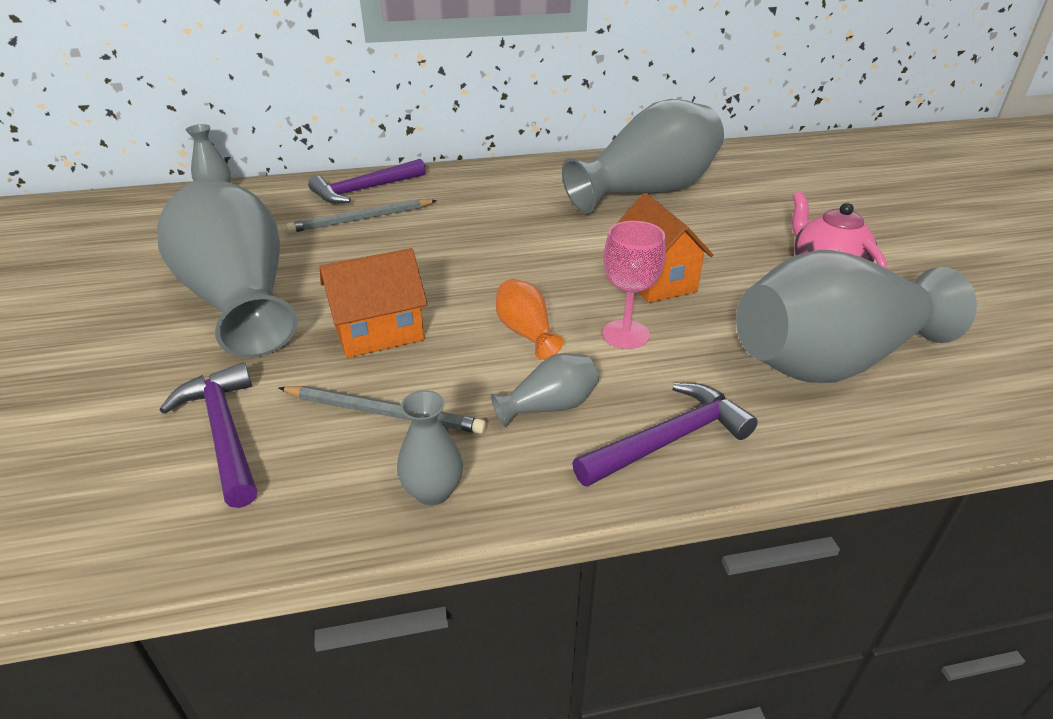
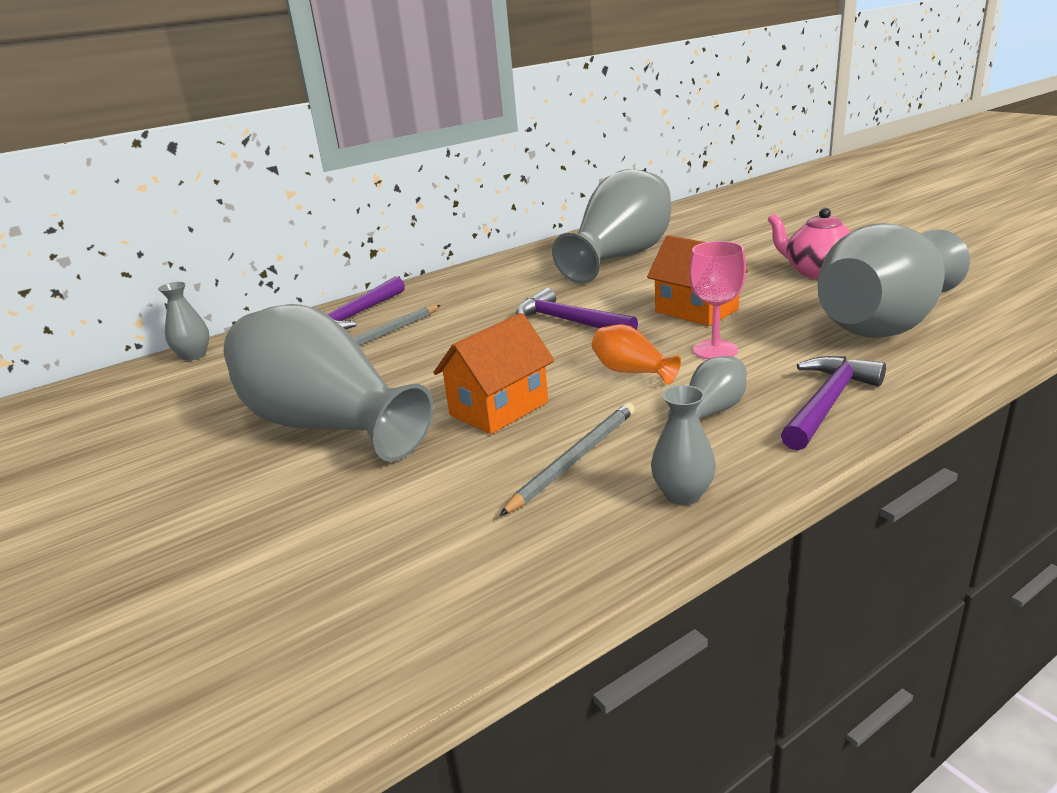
camera: 20 degrees left, 10 degrees down
purple hammer [160,363,257,508] -> purple hammer moved to [516,288,638,330]
grey pencil [279,386,486,434] -> grey pencil turned 45 degrees counterclockwise [500,403,635,516]

